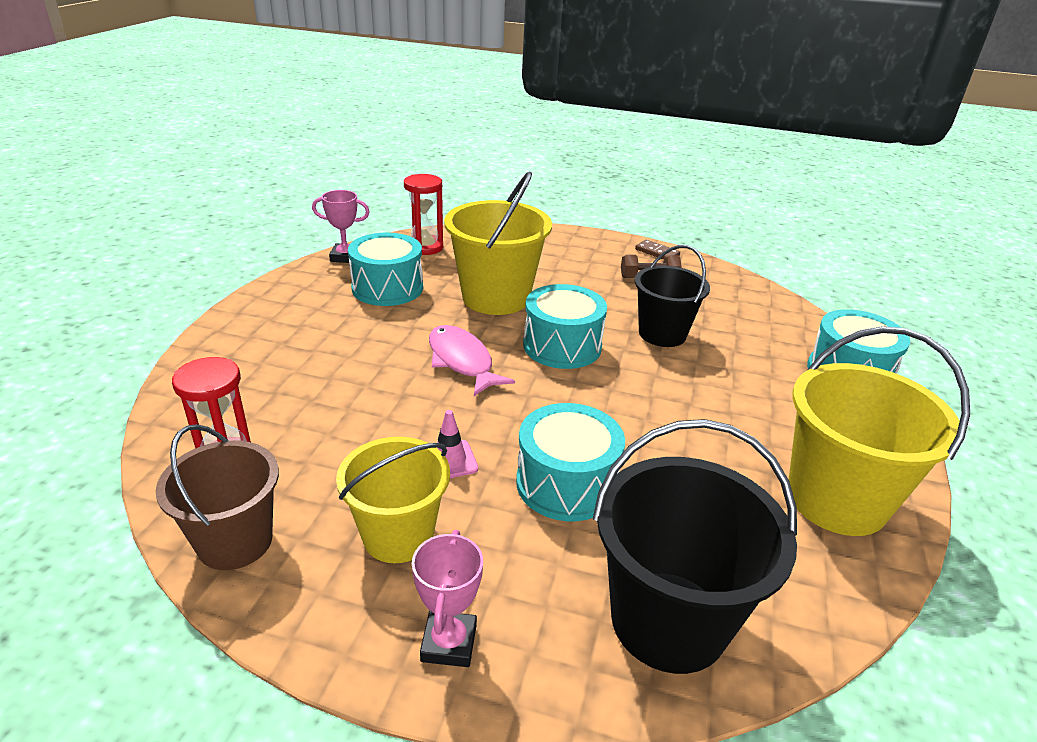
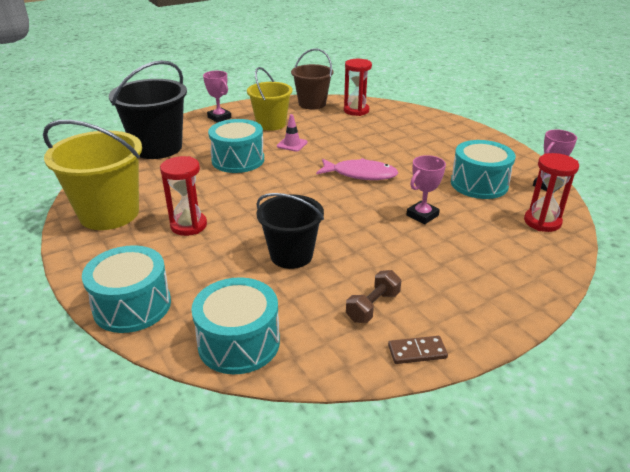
camera: 135 degrees right, 0 degrees up
yellow bucket [444,171,552,315] -> pink trophy [406,155,446,224]
turquoise drum [523,284,607,369] -> turquoise drum moved to [191,277,280,374]
none -> red hourglass [160,156,207,236]

